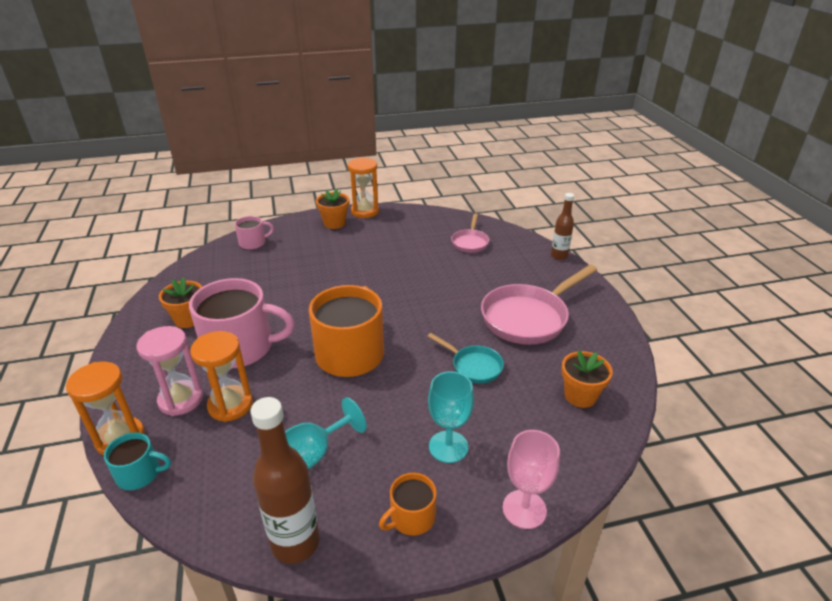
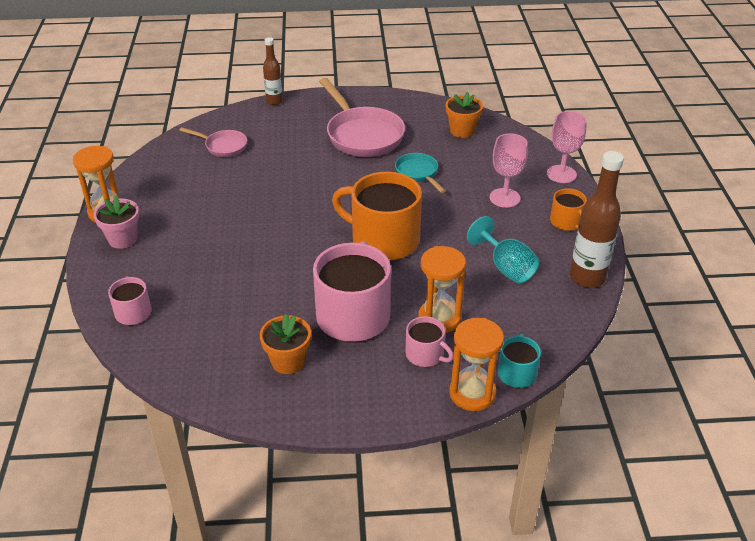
camera: 80 degrees left, 5 degrees up
pink hourglass [136,326,203,416] -> pink mug [405,316,454,367]
orange flower pot [316,189,349,229] -> pink flower pot [94,195,139,249]
turquoise pan [427,333,504,384] -> turquoise pan turned 75 degrees counterclockwise [395,153,446,193]
turquoise goblet [428,371,474,463] -> pink goblet [490,133,528,208]

